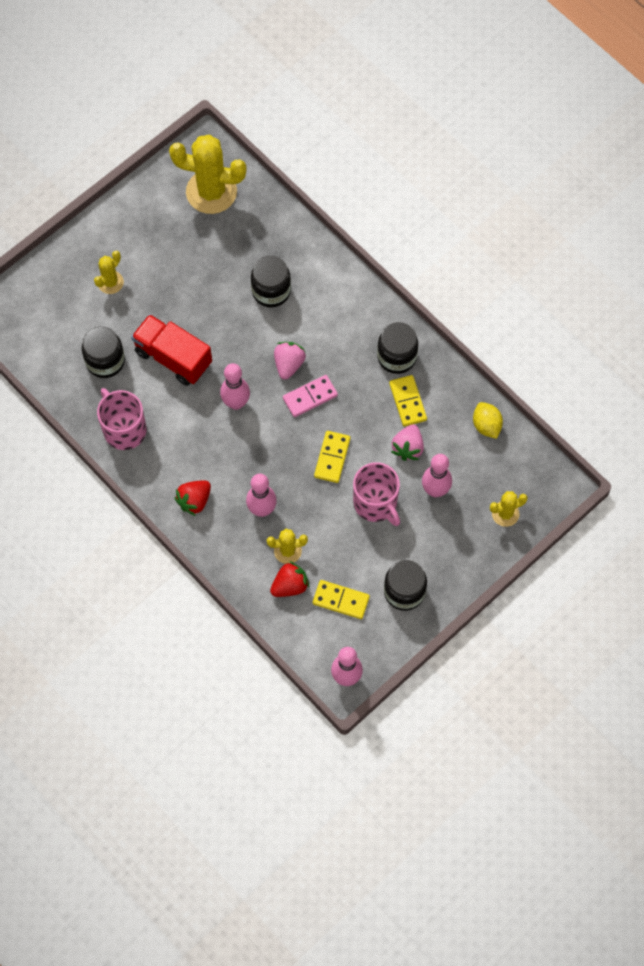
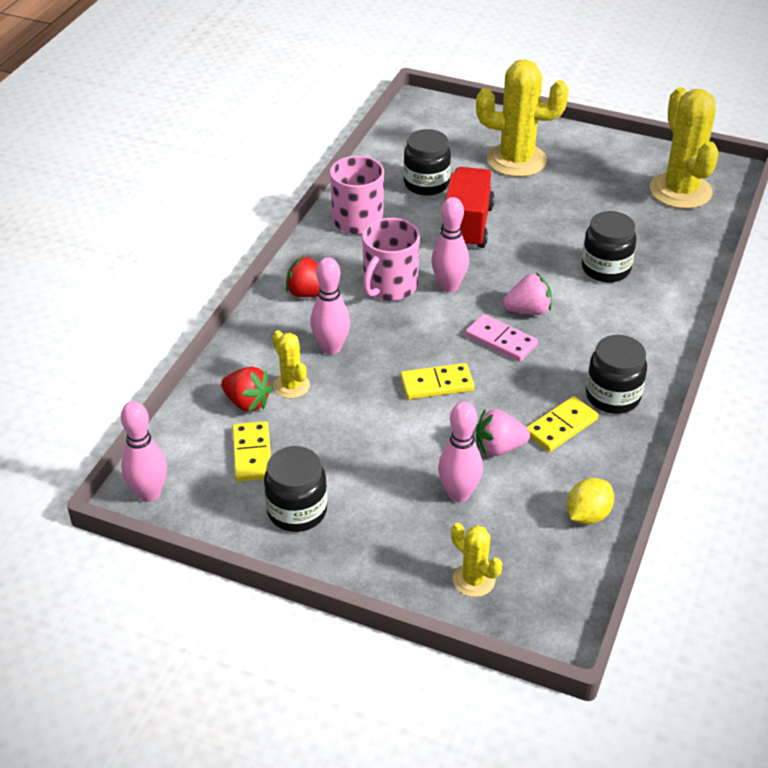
camera: 65 degrees right, 25 degrees down
yellow cactus [94,251,124,294] -> yellow cactus [476,59,569,177], size x1.99
pink mug [353,462,400,526] -> pink mug moved to [362,218,420,301]

